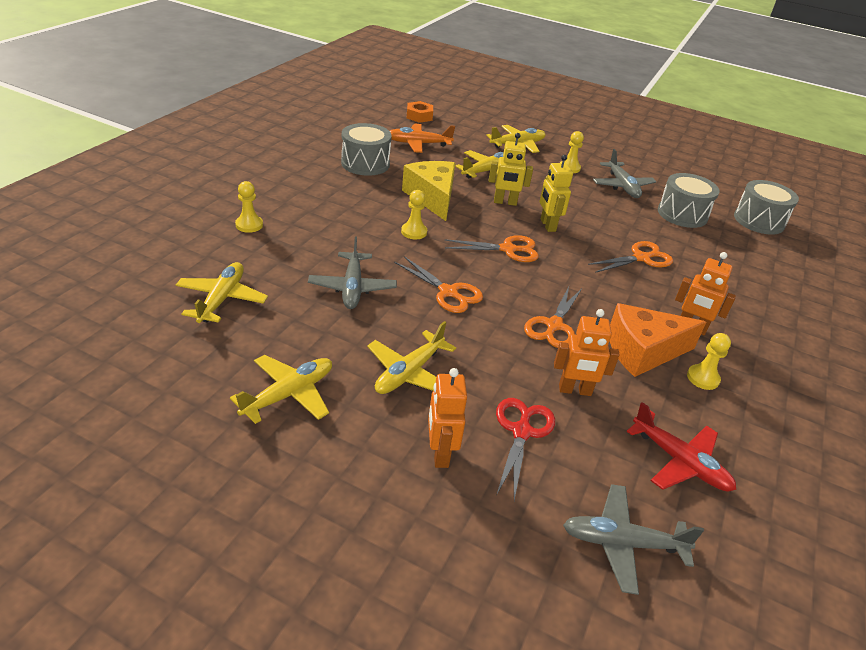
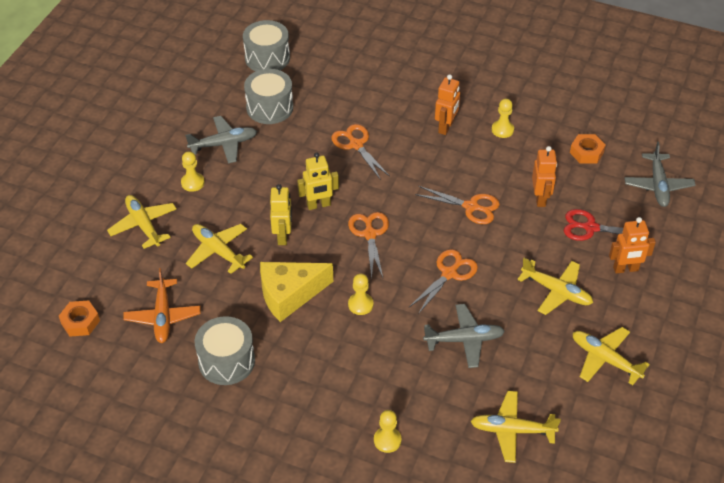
camera: 90 degrees left, 10 degrees up
orange cheese [610,303,706,377] -> none
red plane [626,402,736,492] -> orange nut [570,134,606,164]

